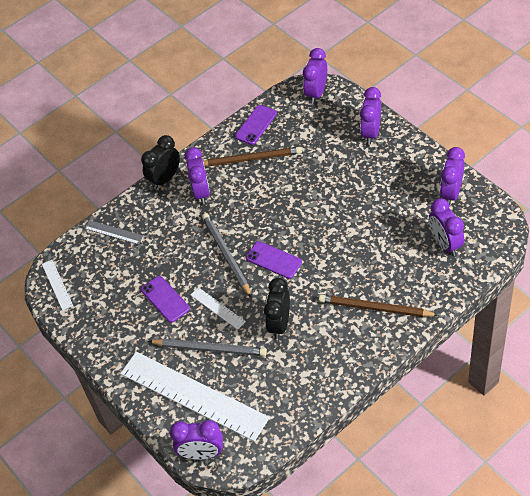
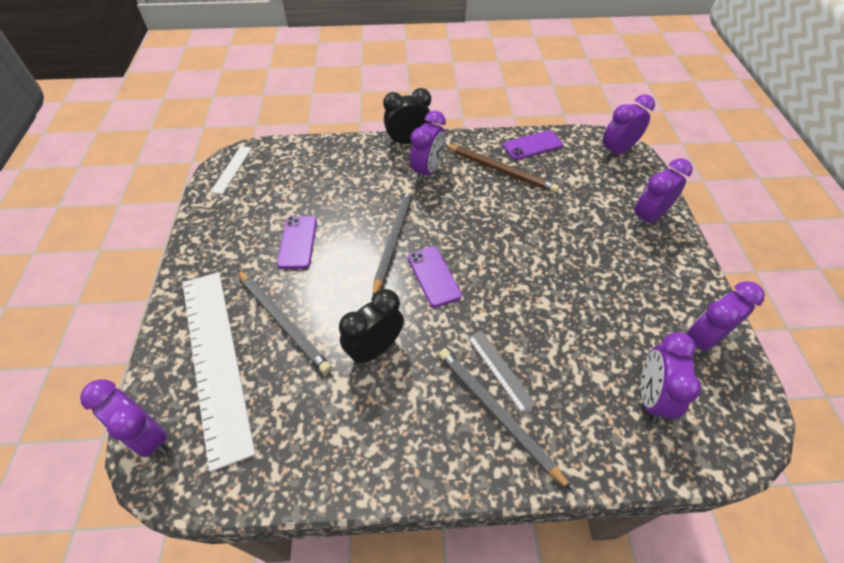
camera: 30 degrees right, 0 degrees up
grey ruler [84,220,143,245] -> grey ruler moved to [468,331,537,414]
white ruler [191,287,246,330] -> none
brown pencil [319,294,439,317] -> grey pencil [438,349,572,491]

